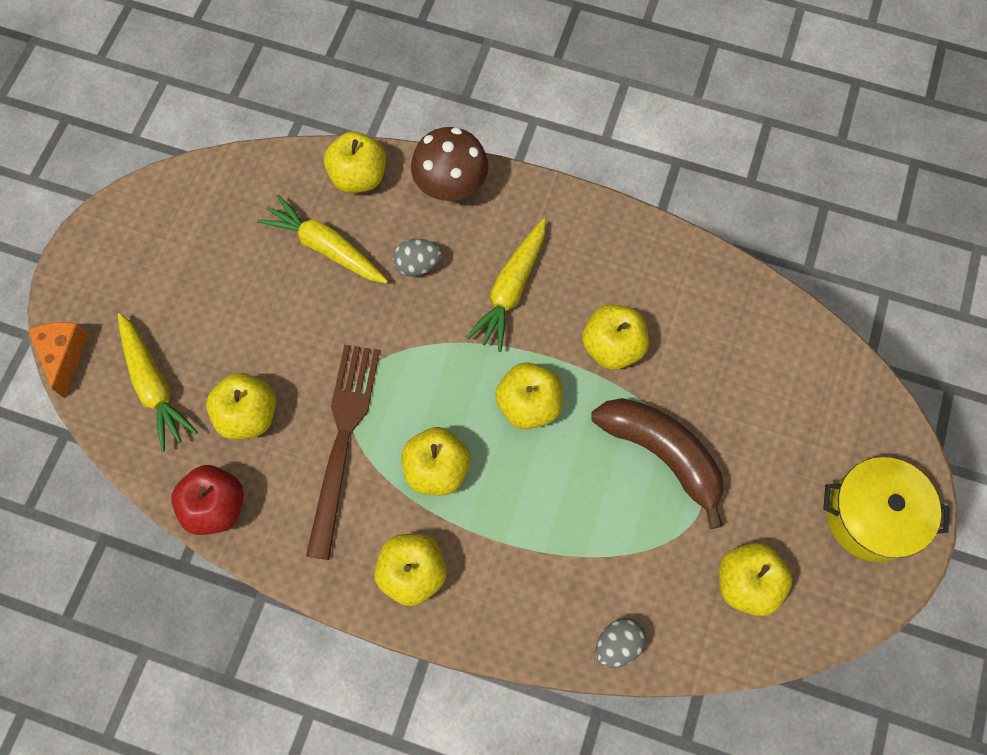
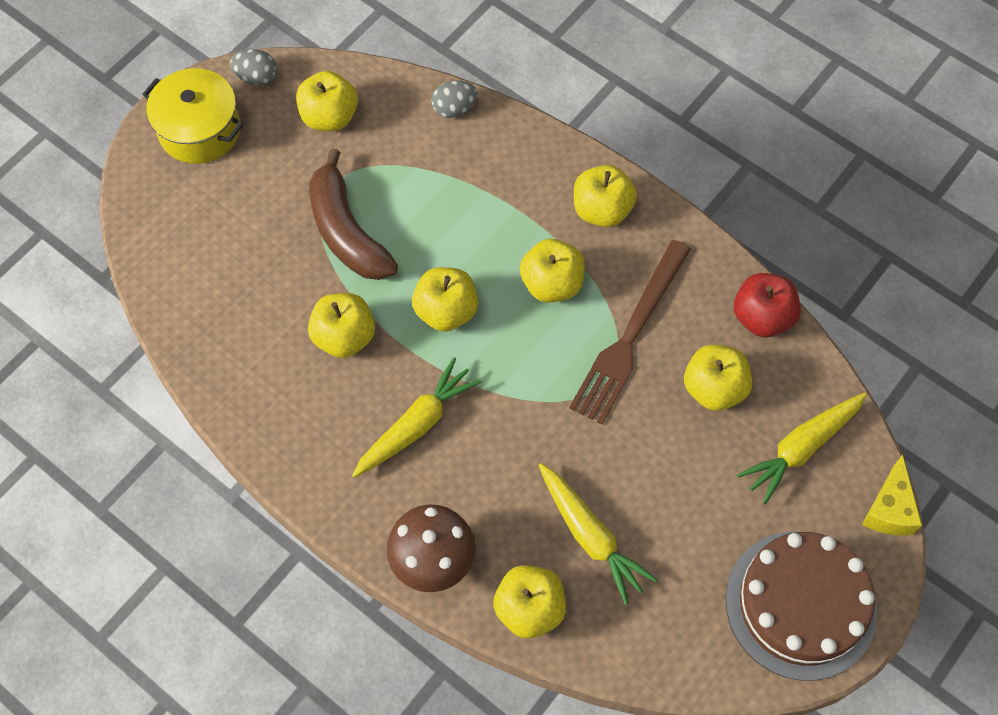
camera: 160 degrees left, 5 degrees down
orange cheese [28,322,89,398] -> yellow cheese [862,454,922,536]
yellow carrot [118,313,198,451] -> yellow carrot turned 120 degrees counterclockwise [737,393,867,504]
grey egg [393,239,442,276] -> grey egg moved to [230,49,277,85]
none -> brown cake [725,532,878,681]

